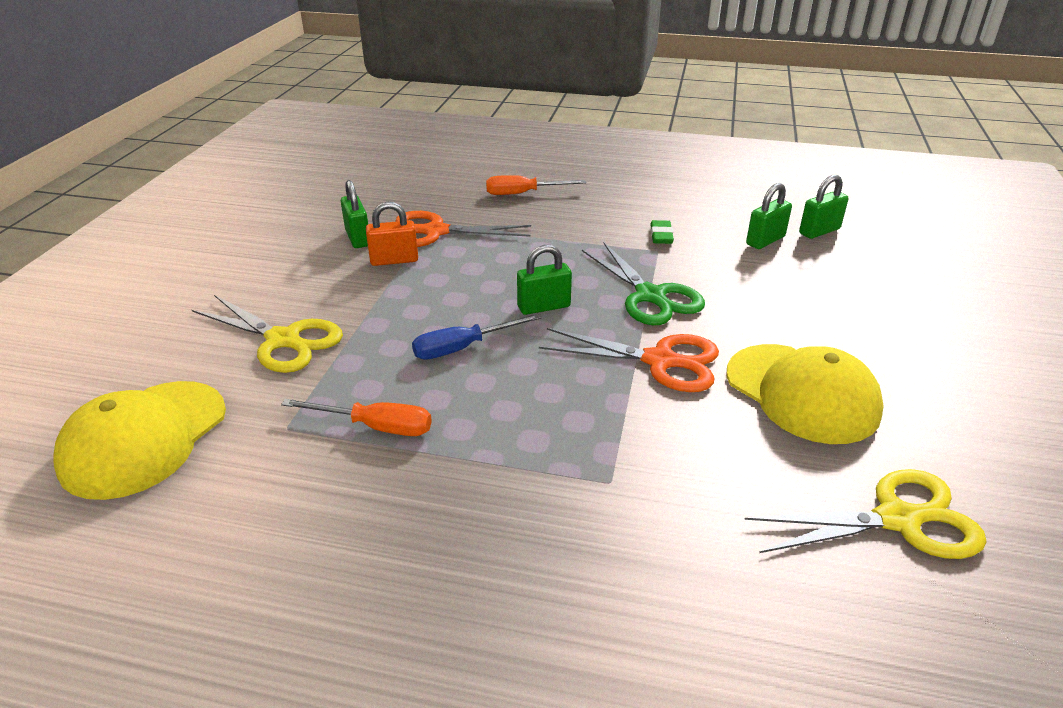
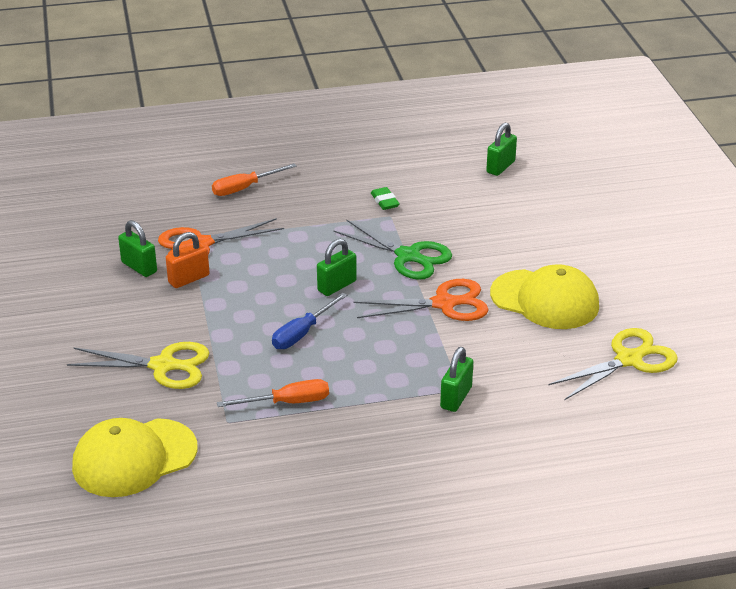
camera: 25 degrees left, 0 degrees up
yellow cap [53,381,226,500] -> yellow cap turned 60 degrees clockwise [72,418,197,497]
green padlock [746,183,792,249] -> green padlock moved to [440,347,474,412]

